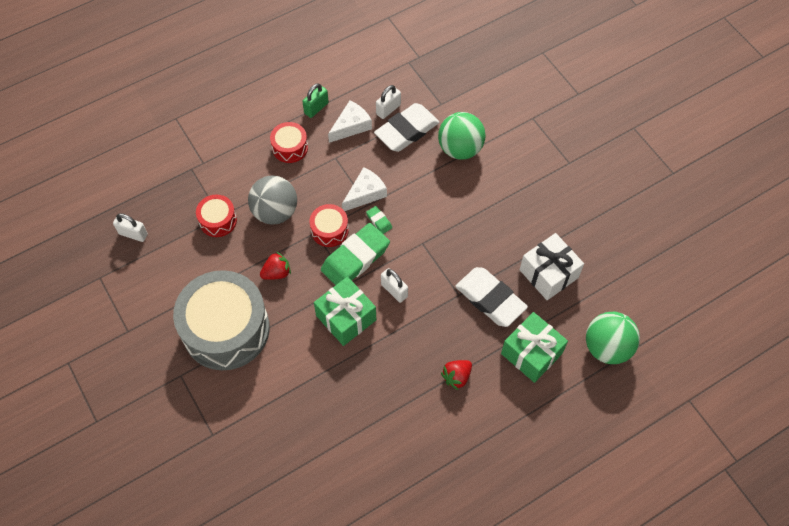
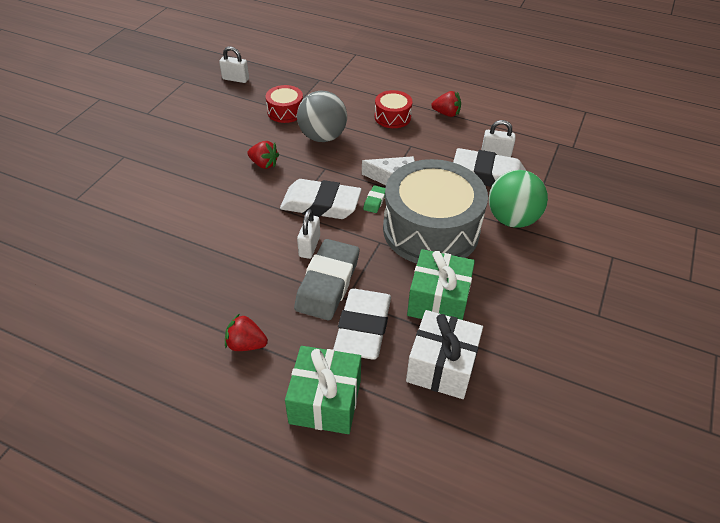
camera: 55 degrees right, 15 degrees down
white padlock [113,213,148,242] -> white padlock turned 60 degrees counterclockwise [219,46,249,83]
grey drum [173,270,270,370] -> grey drum moved to [383,159,488,264]
green padlock [302,83,329,118] -> red strawberry [431,91,461,117]
red drum [310,204,349,247] -> none
green gift [314,277,376,346] -> green gift moved to [407,249,475,320]
green eraser [321,223,390,285] -> white eraser [280,179,361,219]
white cheese [328,100,372,143] -> none
green ball [586,312,640,364] -> none
none -> grey eraser [294,239,359,320]

